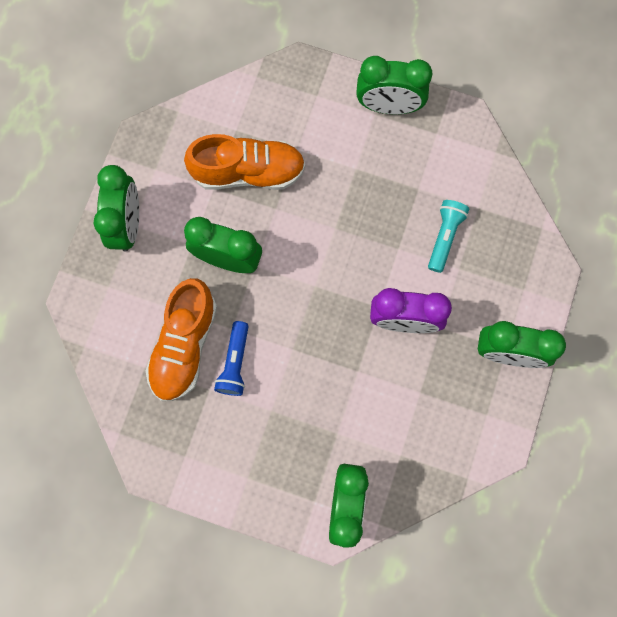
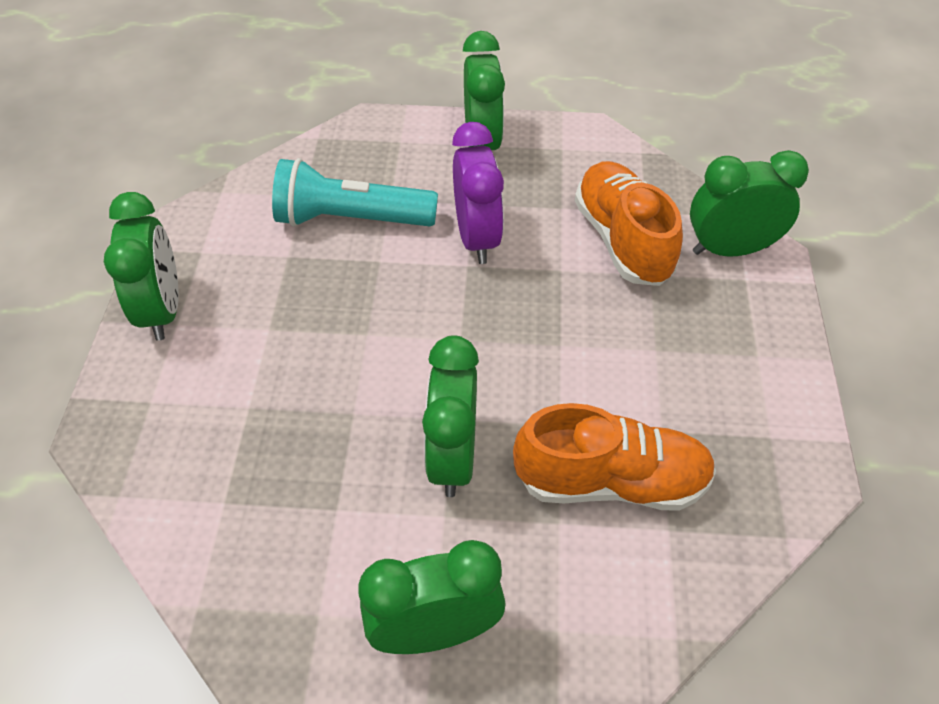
camera: 105 degrees left, 25 degrees down
orange shoe [184,134,305,190] -> orange shoe moved to [575,161,683,286]
blue flashlight [214,321,249,396] -> none
turquoise flashlight [428,200,470,273] -> turquoise flashlight [272,158,438,227], size x1.67

